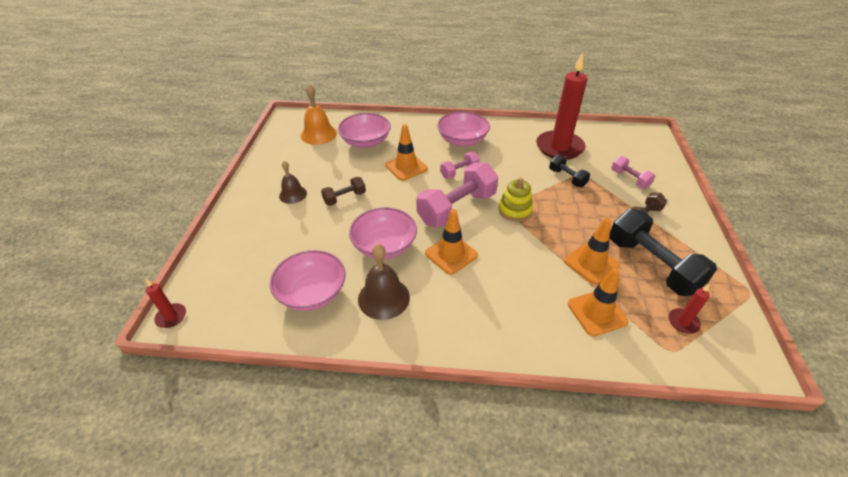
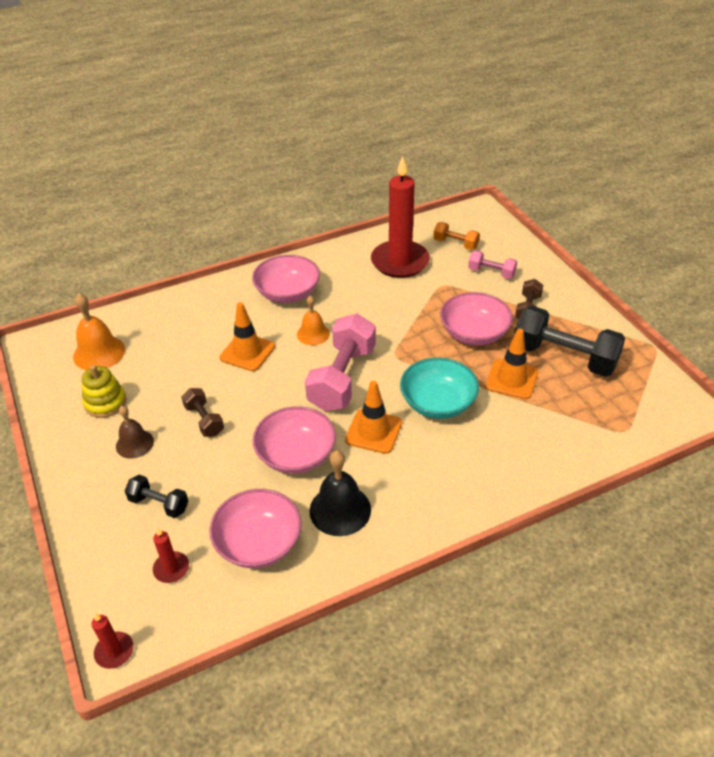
camera: 30 degrees left, 0 degrees up
brown dumbbell [321,177,366,206] -> brown dumbbell turned 60 degrees counterclockwise [181,388,224,437]
pink bowl [338,113,391,148] -> pink bowl moved to [440,292,513,345]
brown bell [358,244,410,320] -> black bell [309,450,371,536]
pink dumbbell [440,152,480,179] -> orange bell [297,296,330,345]
yellow stacking toy [498,177,533,222] -> yellow stacking toy moved to [82,365,127,418]
black dumbbell [549,155,590,187] -> black dumbbell moved to [125,475,188,518]
orange traffic cone [568,268,629,336] -> none
red candle [668,284,710,334] -> red candle moved to [153,527,189,583]
none -> turquoise bowl [400,357,479,419]
none -> orange dumbbell [433,222,480,250]

